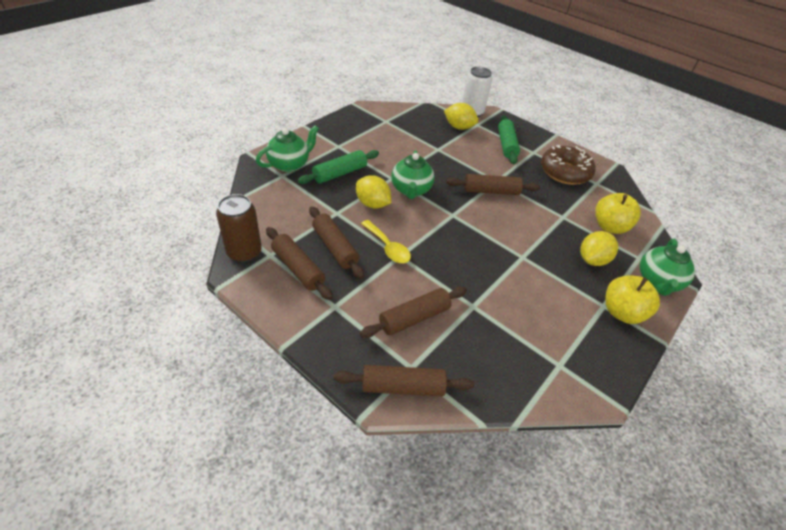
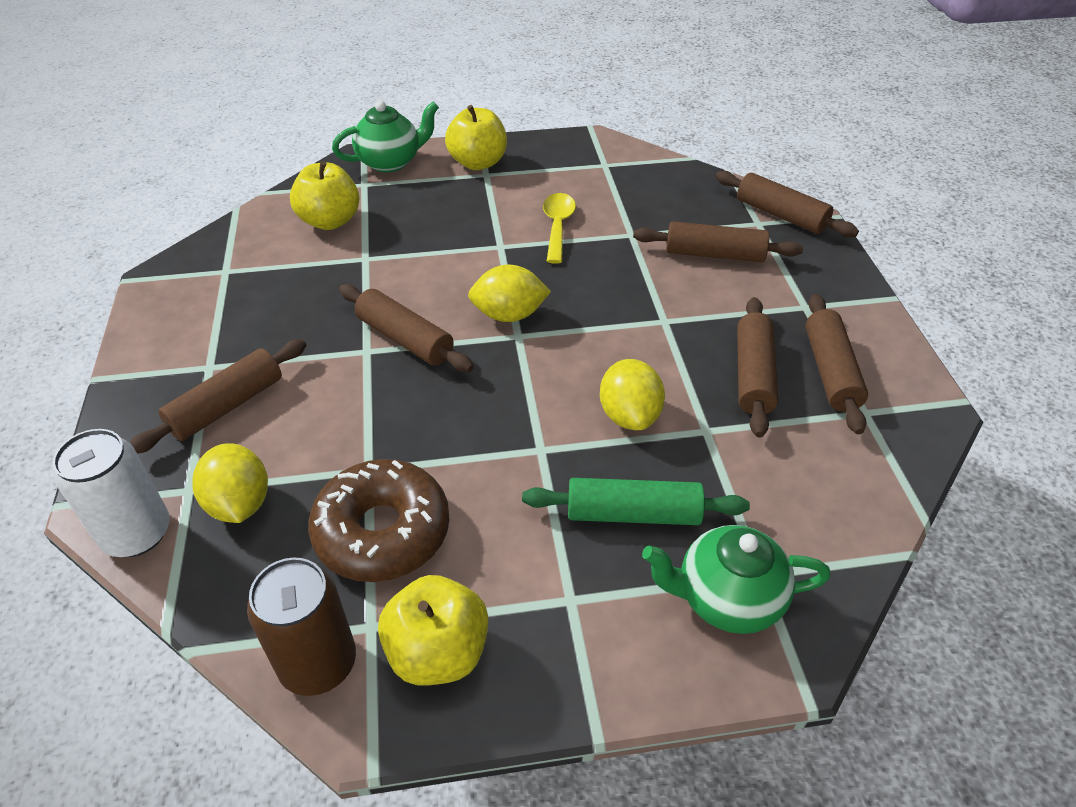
camera: 135 degrees left, 0 degrees up
brown can [216,194,262,262] -> brown can moved to [247,557,356,696]
yellow spoon [361,220,411,263] -> yellow spoon moved to [543,193,576,264]
green teapot [391,150,435,199] -> none
green rolling pin [498,115,520,164] -> brown rolling pin [130,339,306,454]
brown donut [541,145,596,185] -> brown donut moved to [308,459,450,582]
yellow lemon [580,231,618,266] -> yellow lemon moved to [468,265,551,322]
none -> yellow apple [378,575,488,685]

